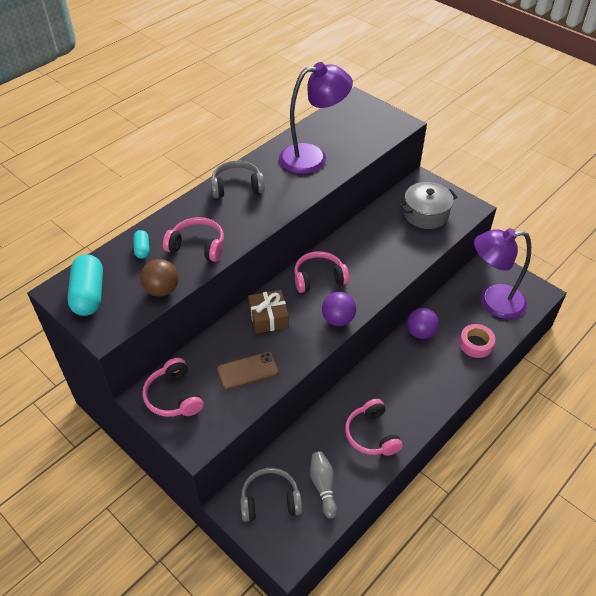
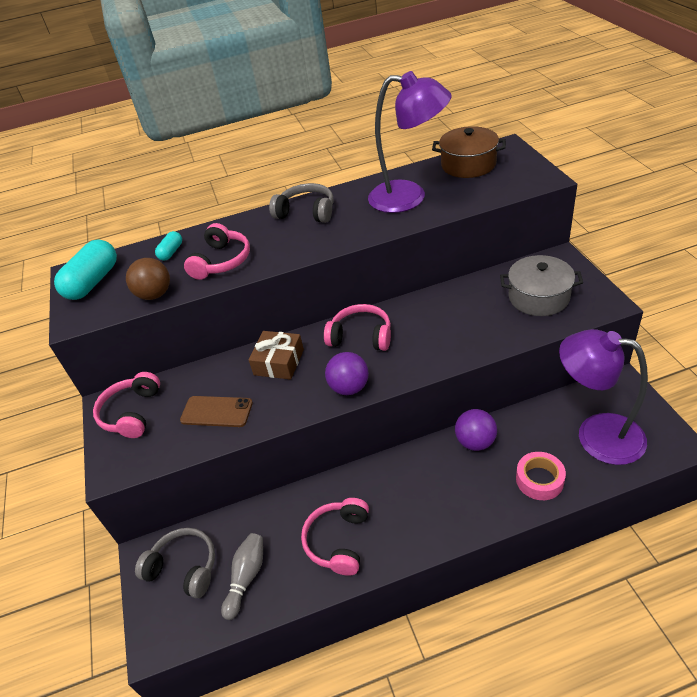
camera: 35 degrees right, 5 degrees down
pink headphones [163,217,224,262] -> pink headphones turned 60 degrees clockwise [184,223,250,280]
none -> brown pot [432,126,506,178]

